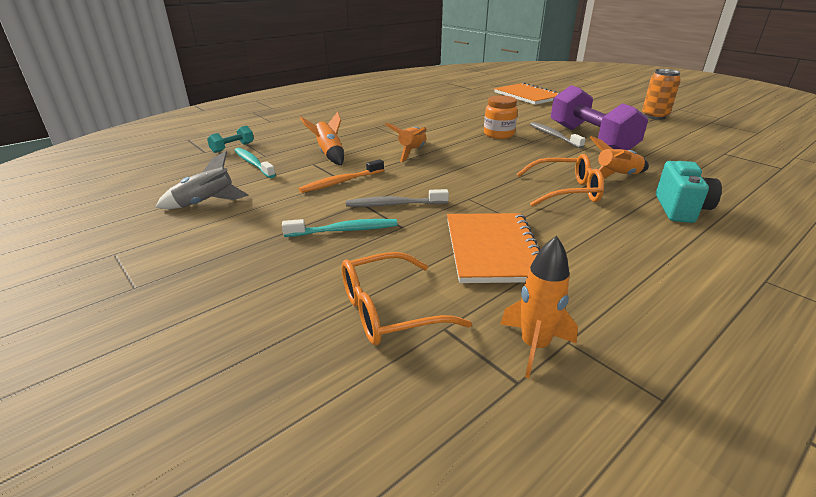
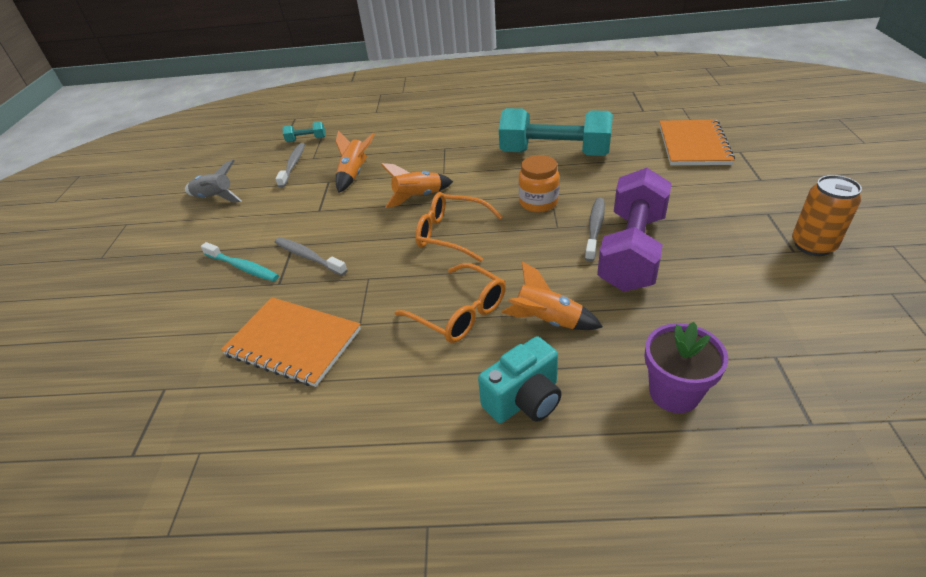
camera: 45 degrees right, 10 degrees up
turquoise toothbrush [234,148,276,178] -> grey toothbrush [275,143,305,188]
orange toothbrush [298,159,384,193] -> none
orange glasses [342,252,472,345] -> orange glasses moved to [415,192,503,262]
orange notebook [447,213,540,283] -> orange notebook turned 75 degrees clockwise [221,297,361,387]
orange rocket [501,236,578,378] -> none
none -> turquoise dumbbell [499,108,613,156]
none -> purple flower pot [645,322,728,413]

